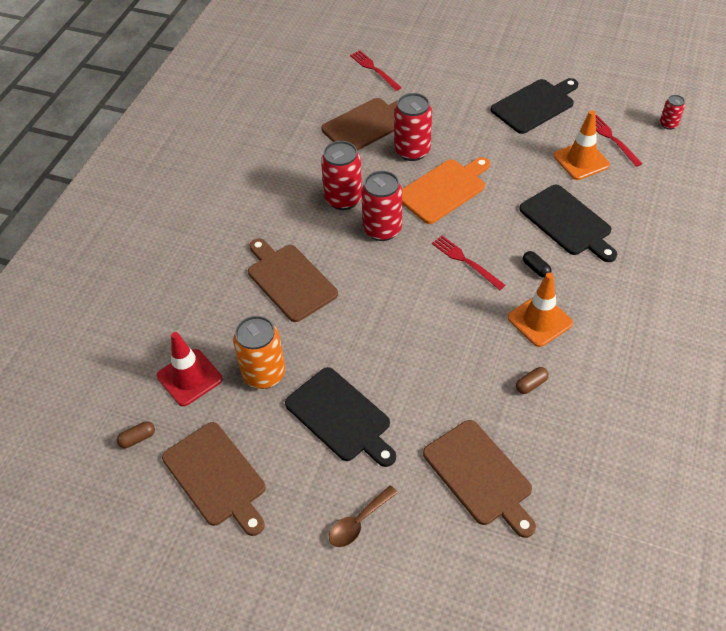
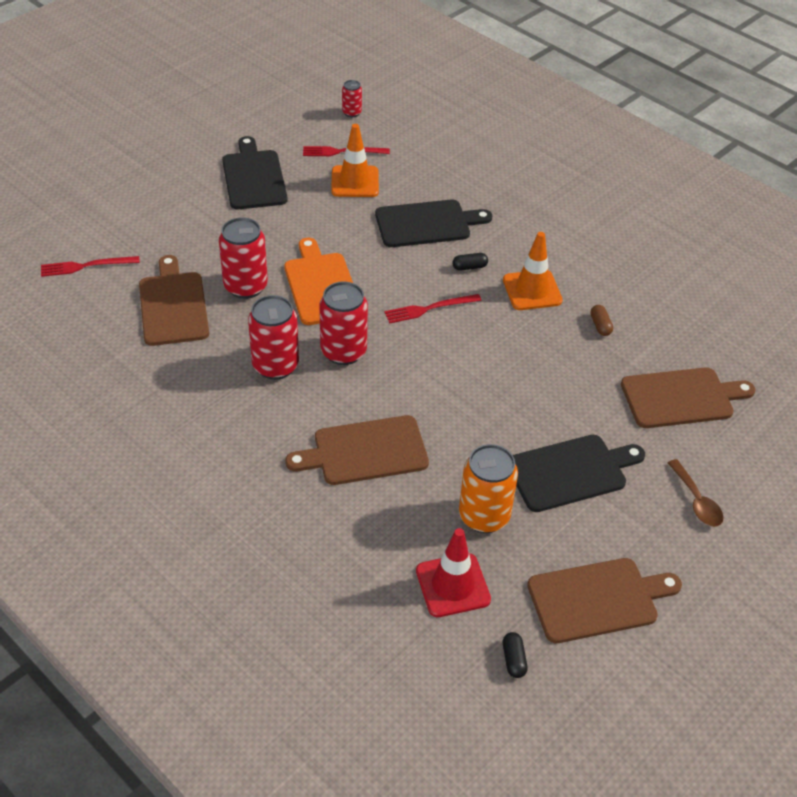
camera: 70 degrees left, 5 degrees down
brown capsule [117,421,155,448] -> black capsule [503,632,528,678]

